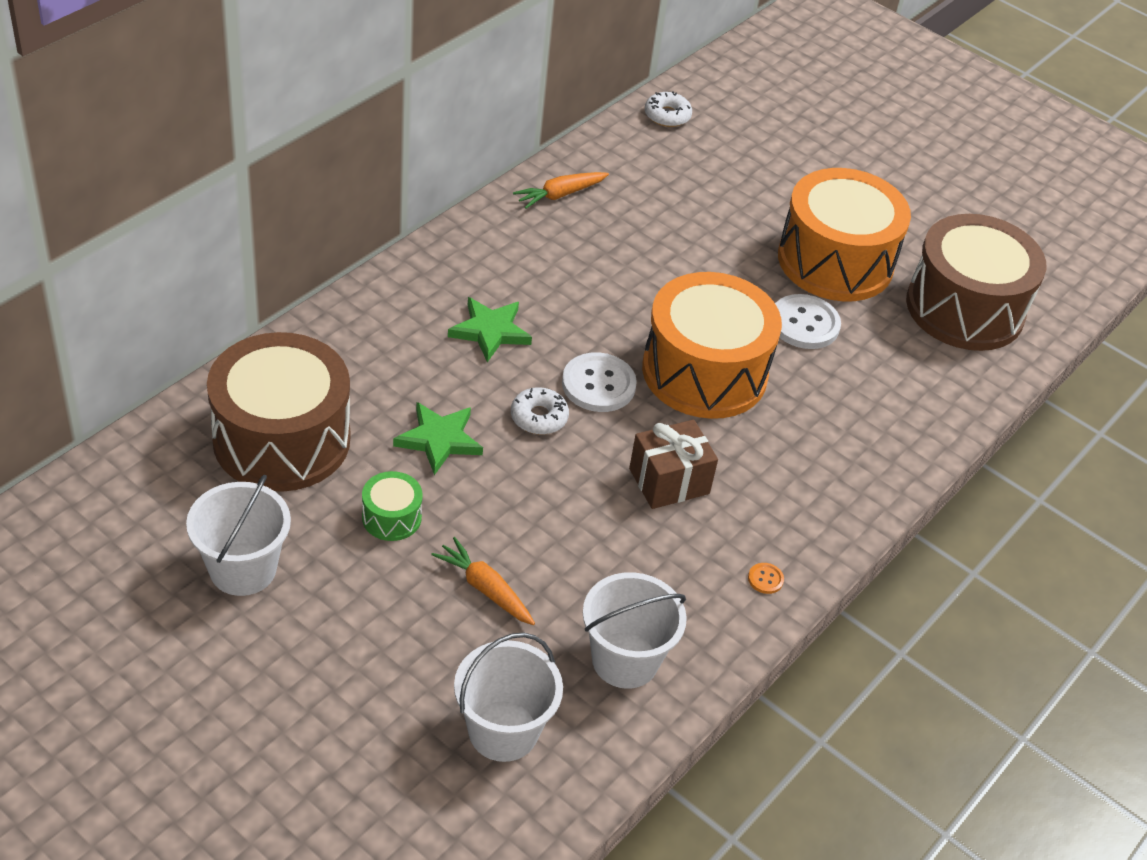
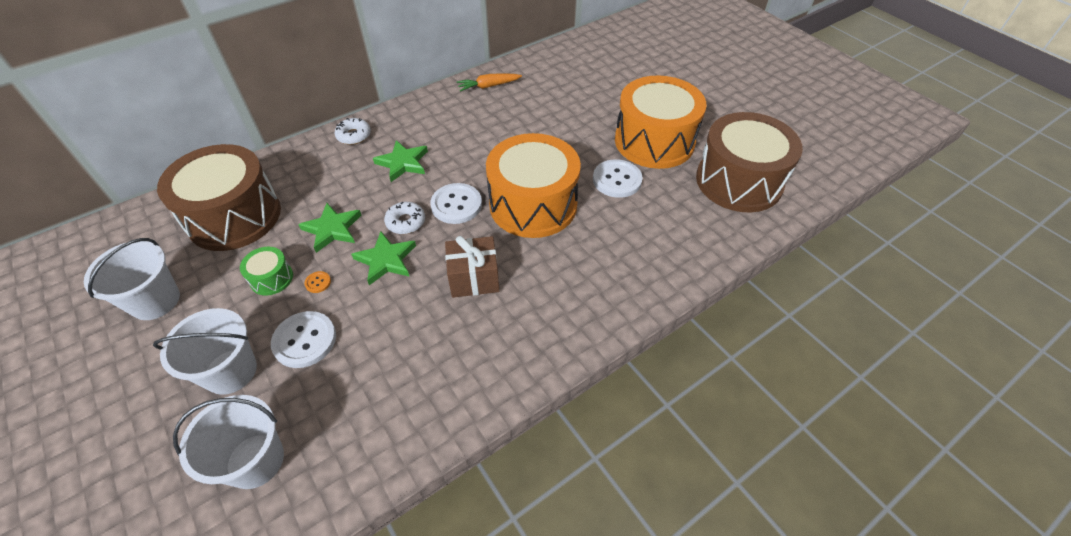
camera: 20 degrees right, 5 degrees up
orange carrot [431,537,535,625] -> white button [271,311,336,368]
white bucket [583,572,687,689] -> white bucket moved to [153,308,257,395]
white donut [645,92,692,127] -> white donut moved to [335,118,371,145]
orange button [748,563,784,594] -> orange button moved to [305,271,331,293]
none -> green star [351,232,416,285]

